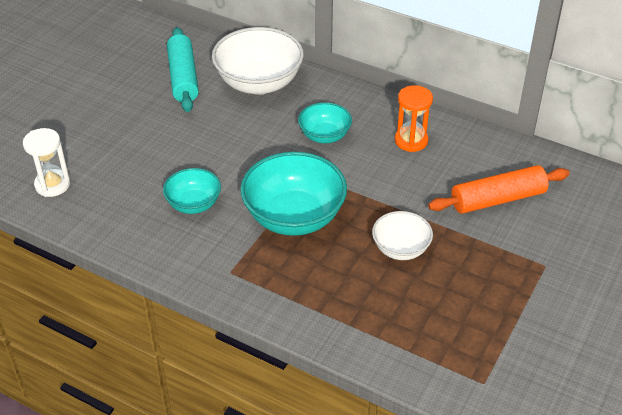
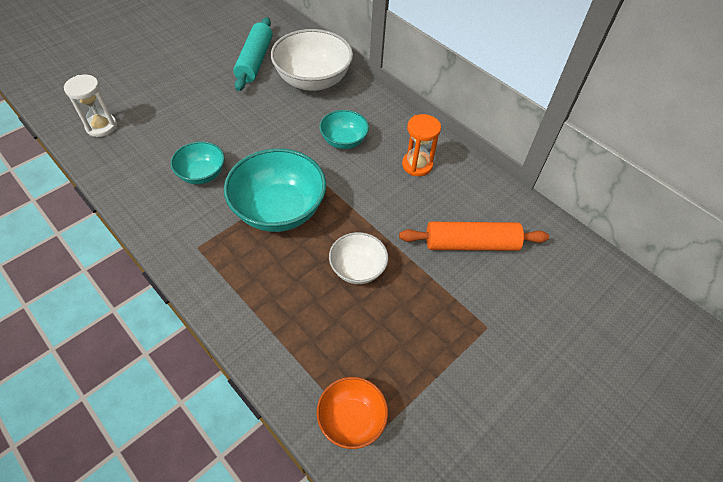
camera: 15 degrees right, 10 degrees up
none -> orange bowl [316,377,388,449]

